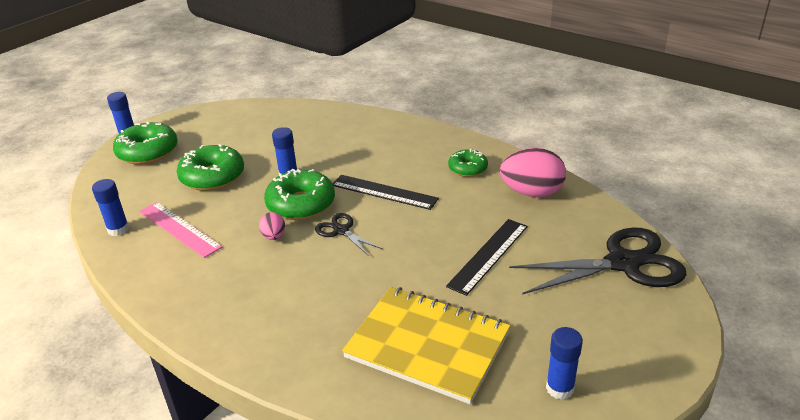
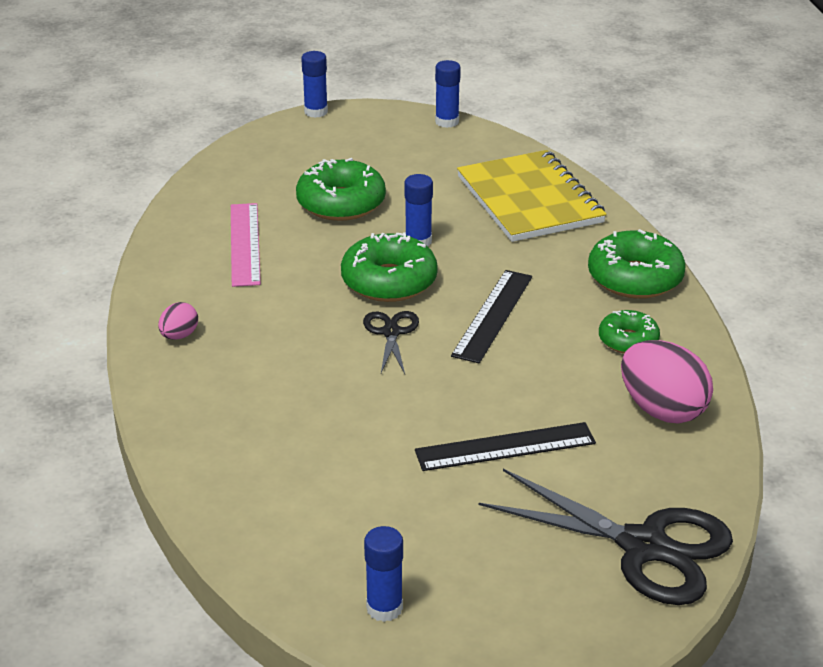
camera: 40 degrees right, 0 degrees up
blue glue stick [92,179,129,236] -> blue glue stick moved to [435,60,461,128]
green donut [113,122,178,165] -> green donut moved to [588,229,686,299]
pink egg [259,212,285,240] -> pink egg moved to [158,302,198,340]
black ruler [333,175,439,210] -> black ruler turned 45 degrees clockwise [451,270,532,363]
yellow notebook [342,287,510,404] -> yellow notebook moved to [457,150,607,242]

